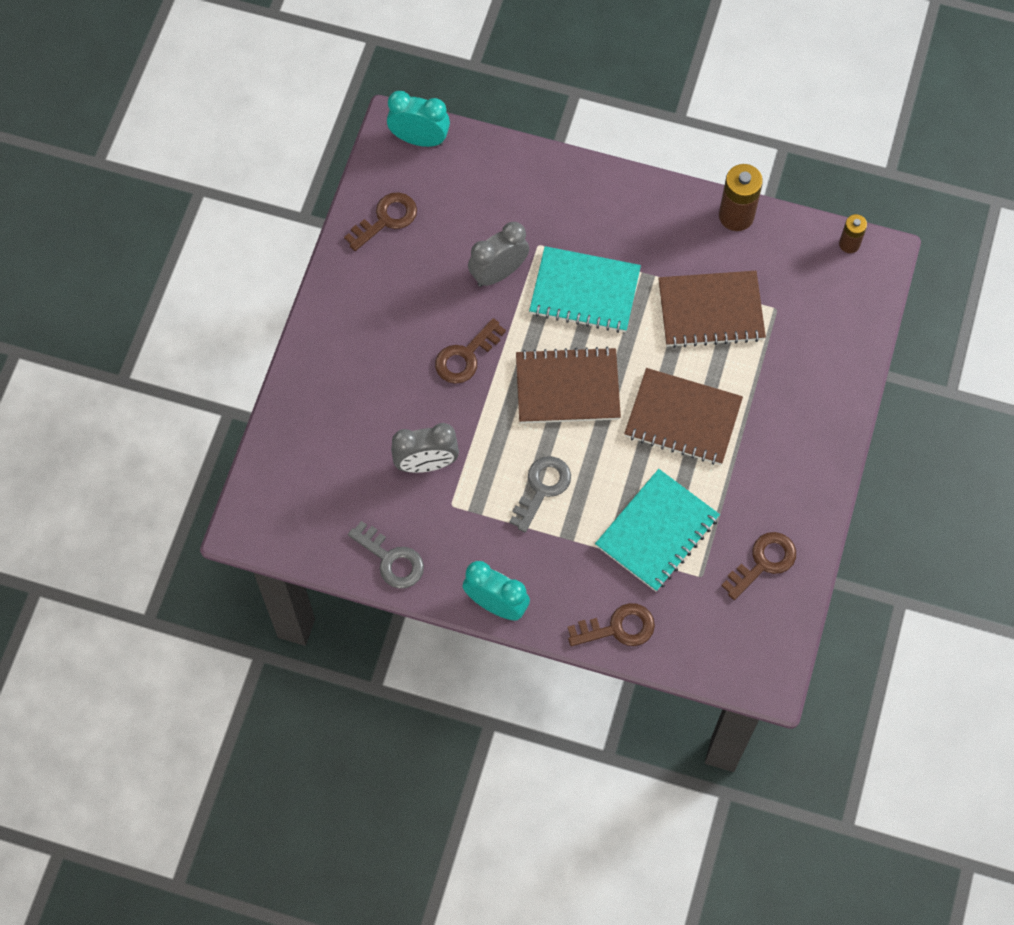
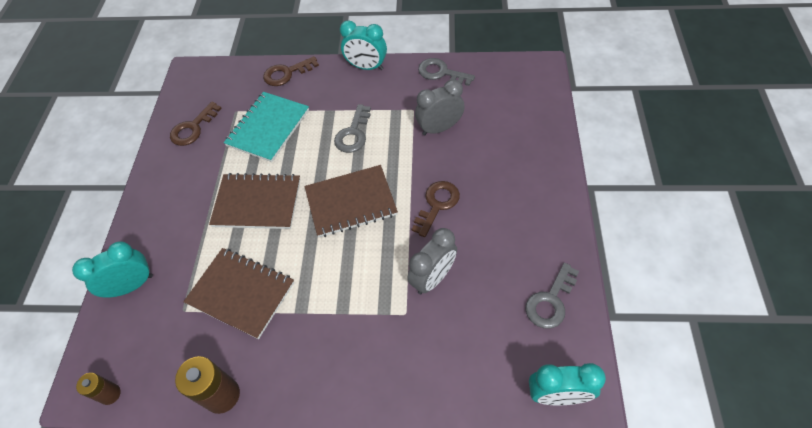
camera: 170 degrees right, 10 degrees down
brown key [344,192,417,251] -> grey key [525,263,579,329]
turquoise notebook [529,246,641,333] -> none
brown notebook [658,271,766,348] -> brown notebook turned 45 degrees clockwise [183,248,294,339]
none -> turquoise clock [72,241,153,298]

